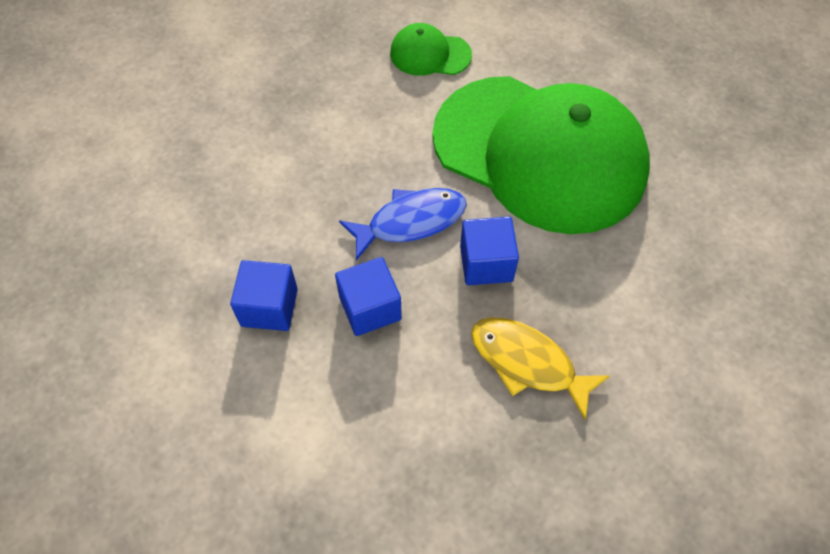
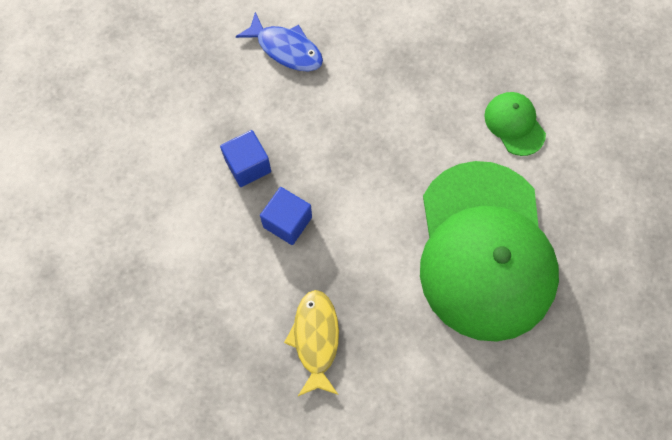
camera: 55 degrees right, 10 degrees up
blue fish [339,188,467,261] -> blue fish moved to [236,12,323,71]
blue cube [460,216,519,285] -> none

